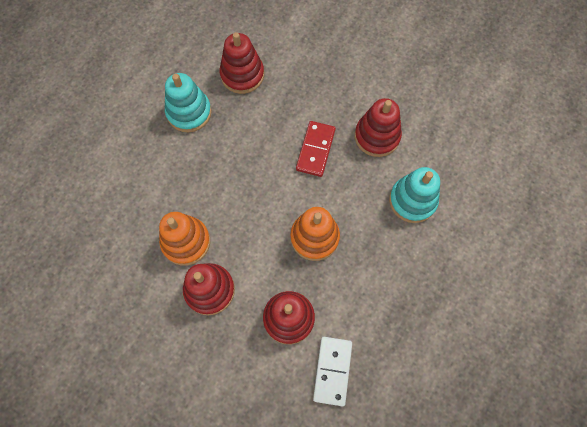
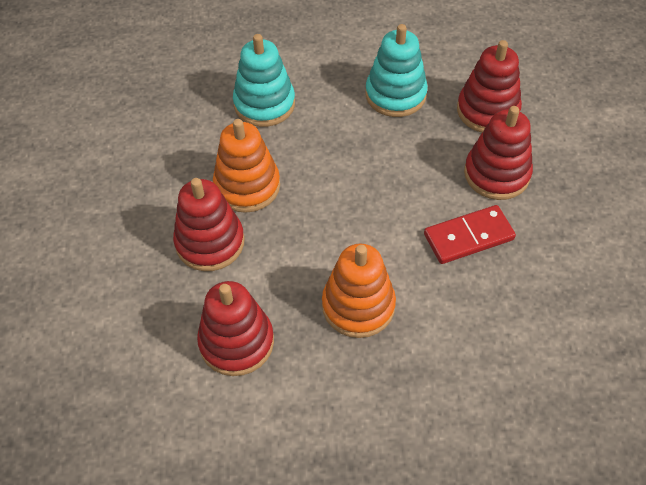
camera: 55 degrees right, 15 degrees down
white domino [313,337,352,406] -> none
red stacking toy [355,98,402,157] -> red stacking toy moved to [464,106,533,200]
turquoise stacking toy [389,167,440,223] -> turquoise stacking toy moved to [233,34,295,127]

